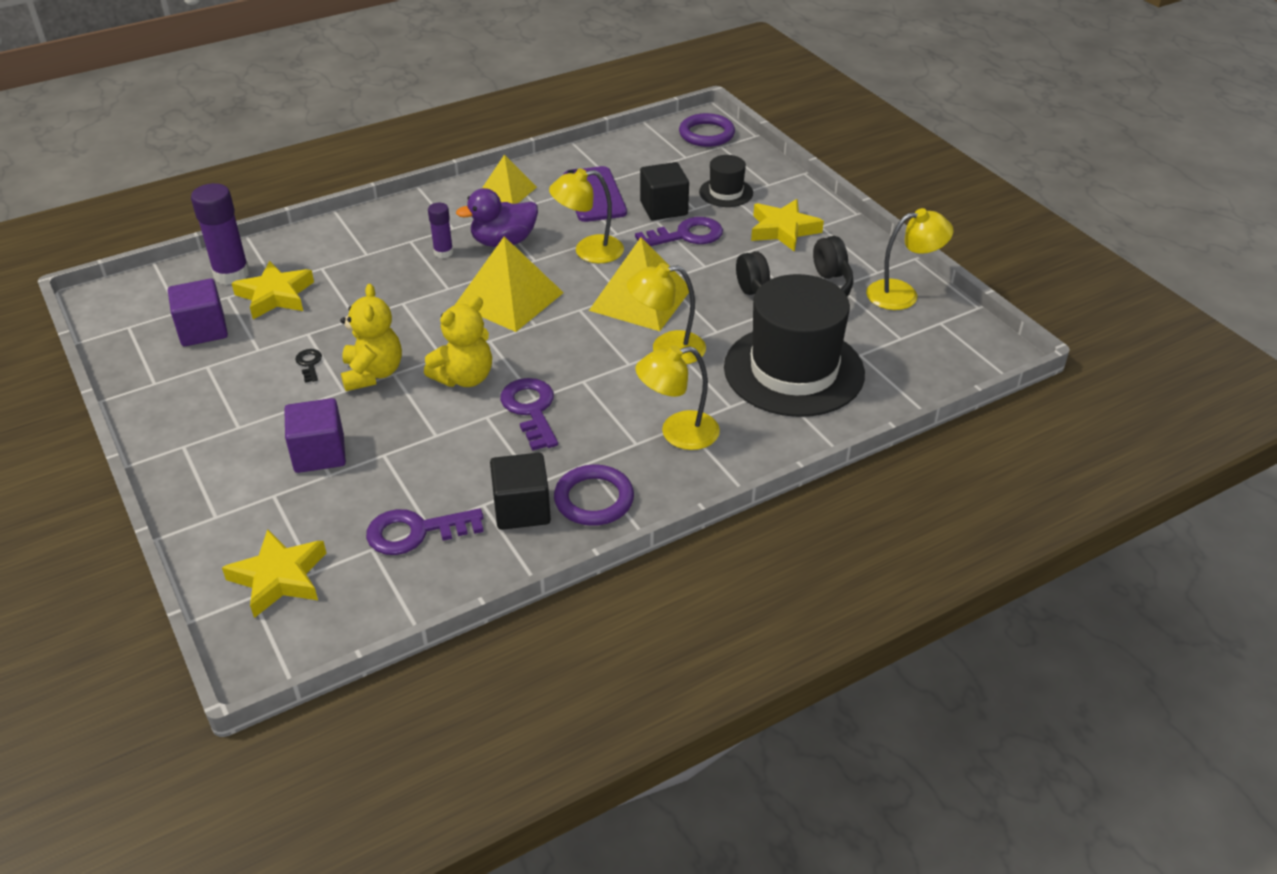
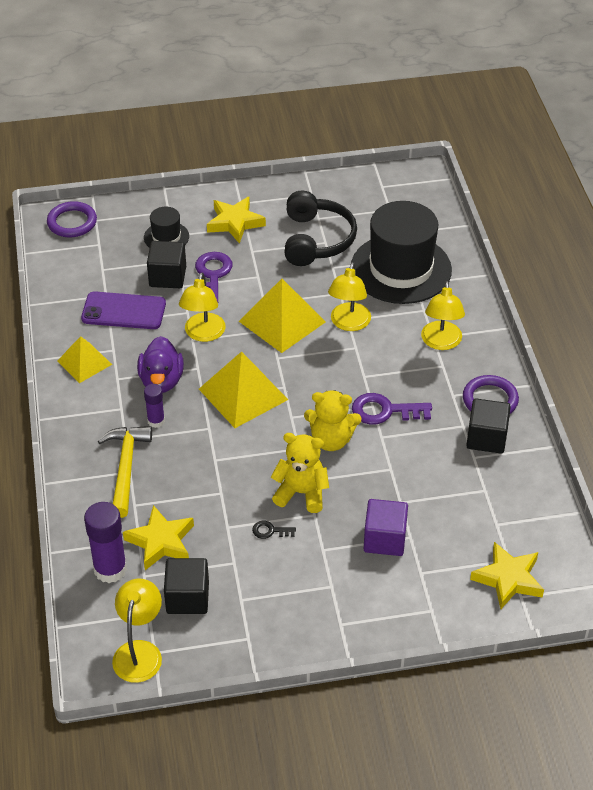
camera: 70 degrees left, 5 degrees up
purple cube [168,279,228,346] -> black cube [164,558,209,614]
purple key [366,508,484,555] -> none
yellow teddy bear [424,296,492,387] -> yellow teddy bear turned 120 degrees clockwise [304,390,361,451]
yellow lamp [866,208,954,310] -> yellow lamp moved to [112,579,162,683]
none -> yellow hammer [98,426,152,518]

